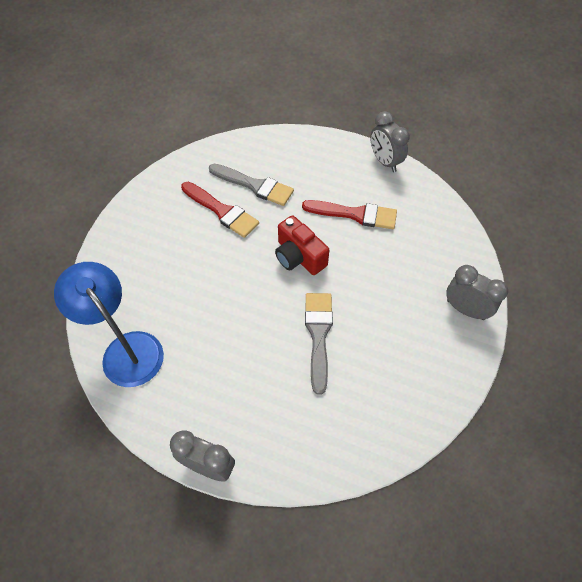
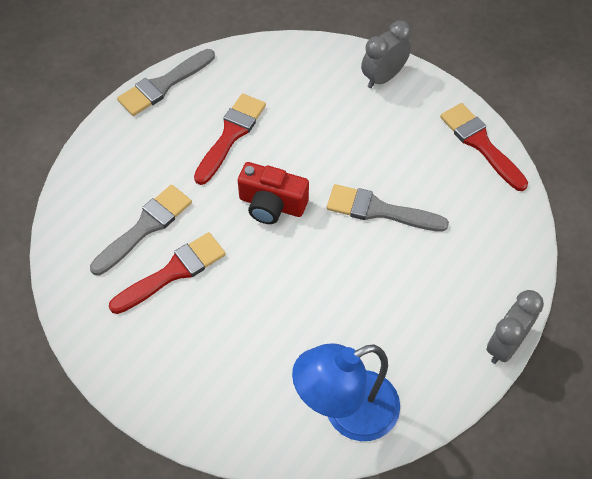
camera: 75 degrees left, 0 degrees up
red camera [275,215,329,275] -> red camera turned 45 degrees clockwise [238,162,309,224]
grey clock [370,111,410,172] -> grey brush [117,49,215,116]
none -> red brush [440,103,528,191]

